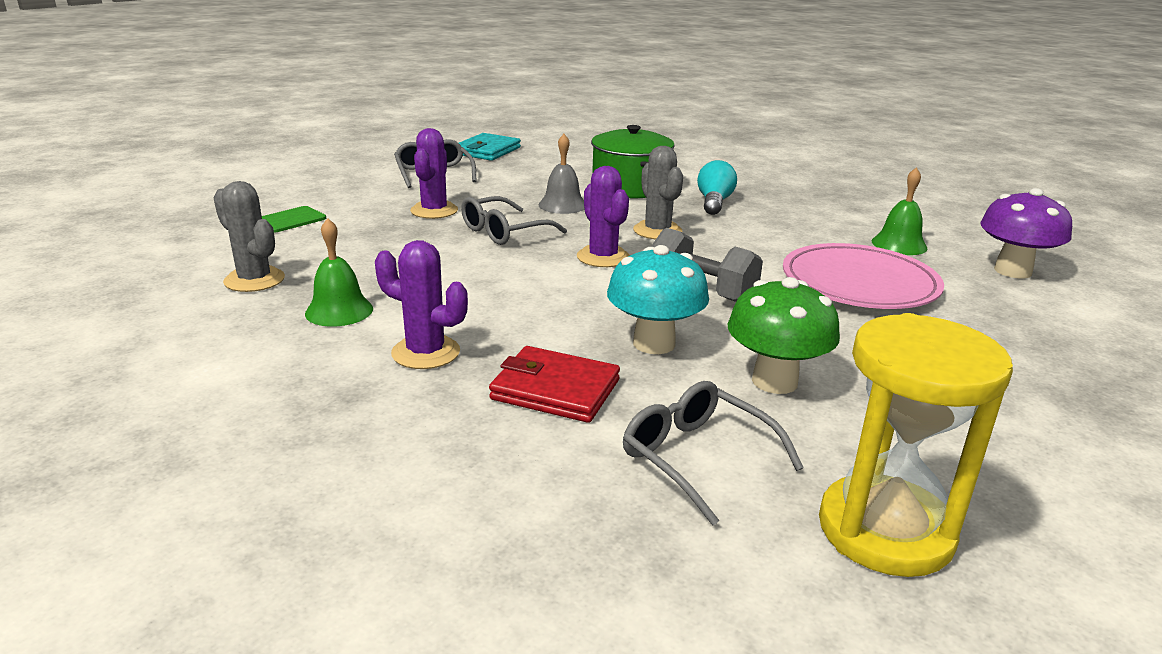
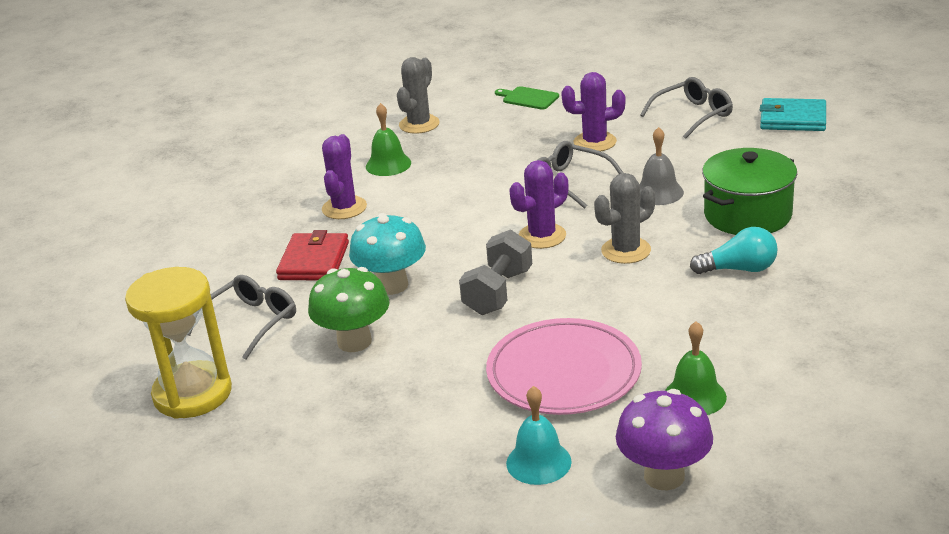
camera: 80 degrees right, 5 degrees up
none -> turquoise bell [506,386,572,485]

